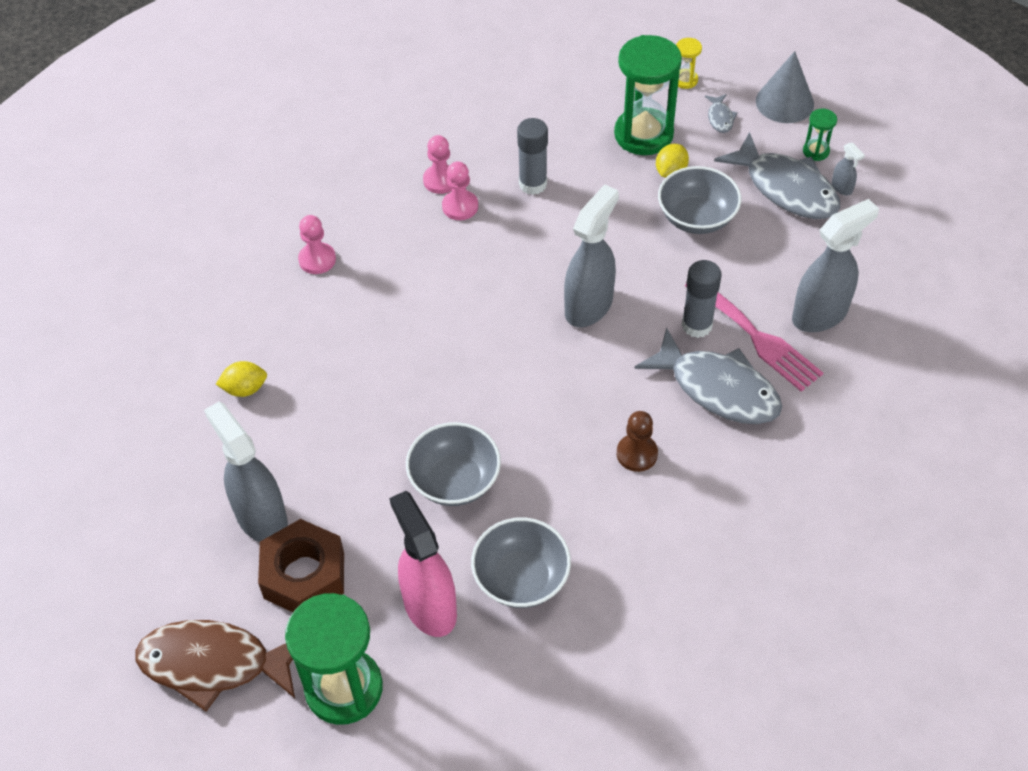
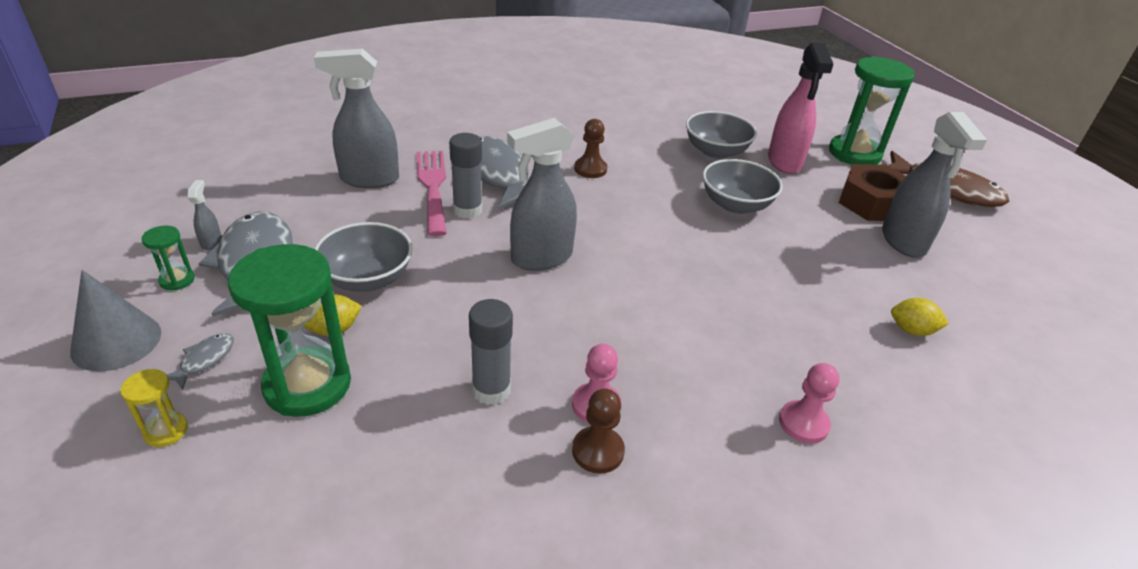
camera: 155 degrees left, 15 degrees down
pink pawn [423,135,452,194] -> brown pawn [572,389,625,474]

